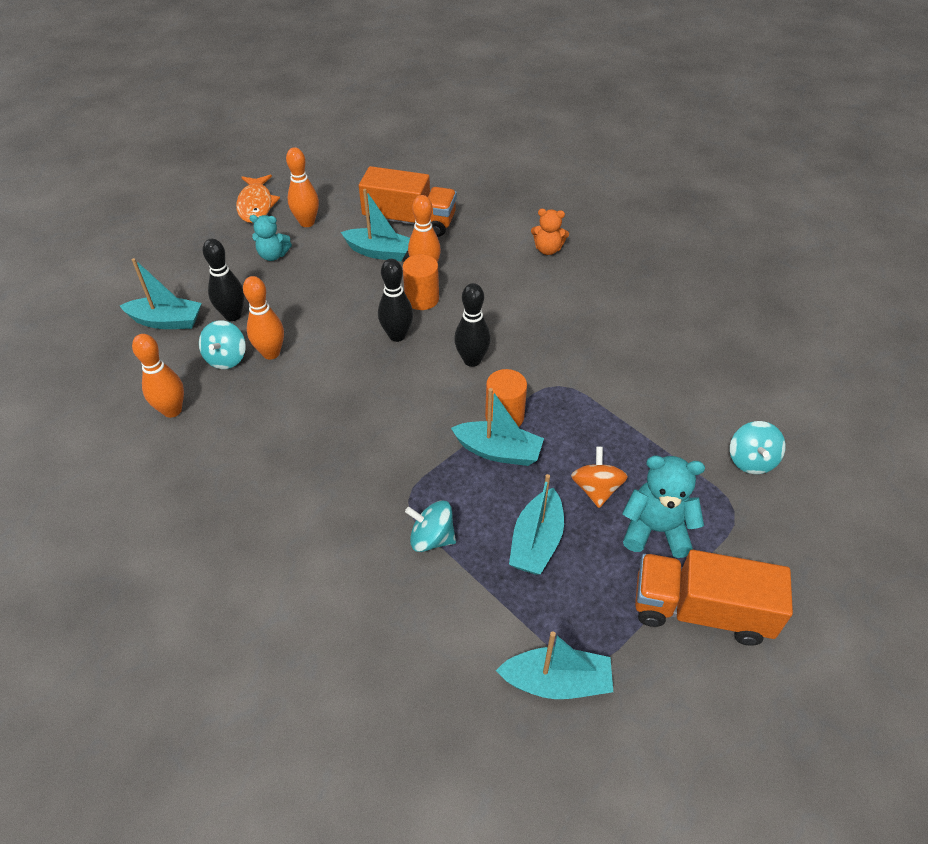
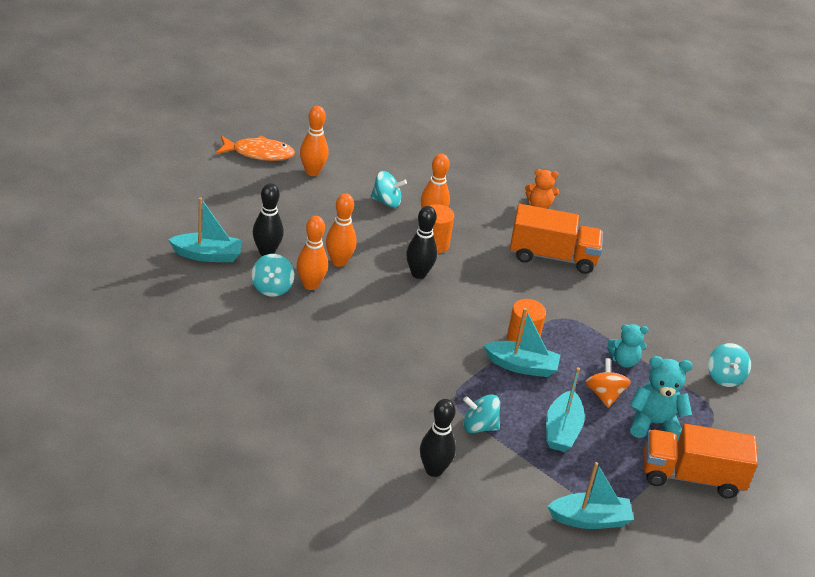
camera: 10 degrees left, 10 degrees down
orange bowling pin [132,334,184,418] -> orange bowling pin moved to [326,193,357,267]
orange fish [236,175,280,223] -> orange fish turned 75 degrees counterclockwise [216,135,295,161]
turquoise teddy bear [250,215,292,261] -> turquoise teddy bear moved to [607,324,648,368]
turquoise boat [341,189,410,261] -> turquoise spinning top [370,171,407,208]
orange truck [359,166,457,237] -> orange truck moved to [510,204,603,274]
black bowling pin [454,283,491,367] -> black bowling pin moved to [420,399,456,477]

